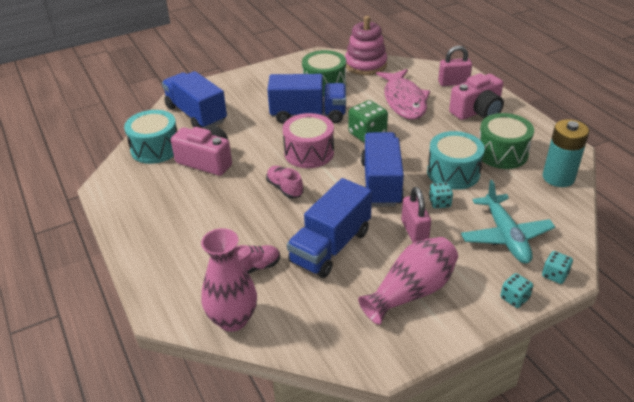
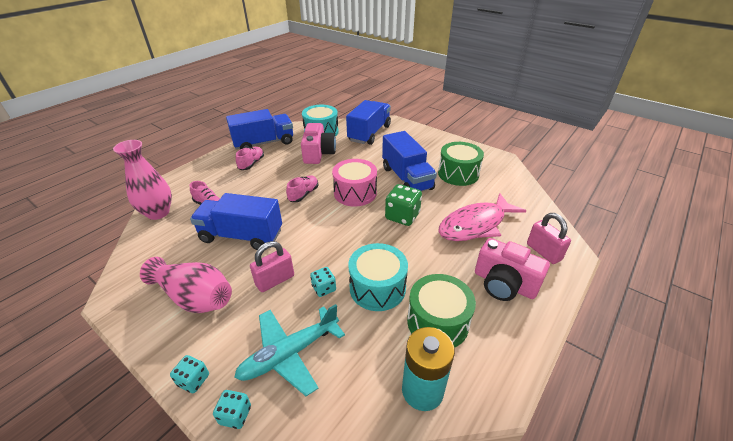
camera: 65 degrees right, 0 degrees up
pink stacking toy [345,16,387,75] -> none
blue truck [361,132,404,207] -> blue truck moved to [226,109,293,150]
none -> pink shoe [236,147,264,170]

